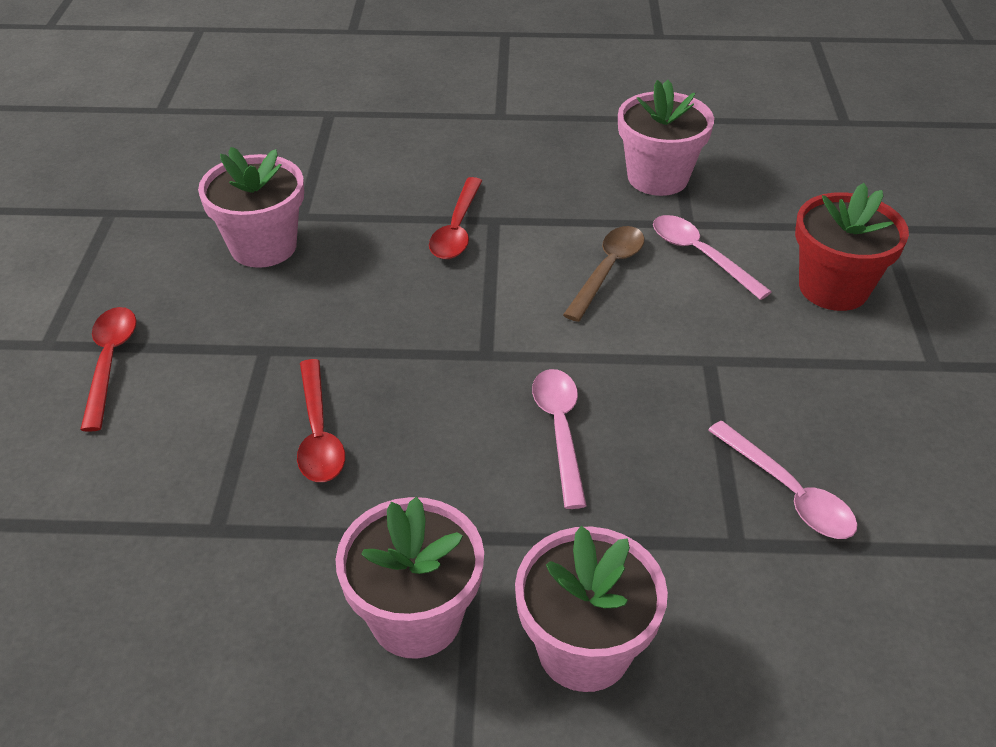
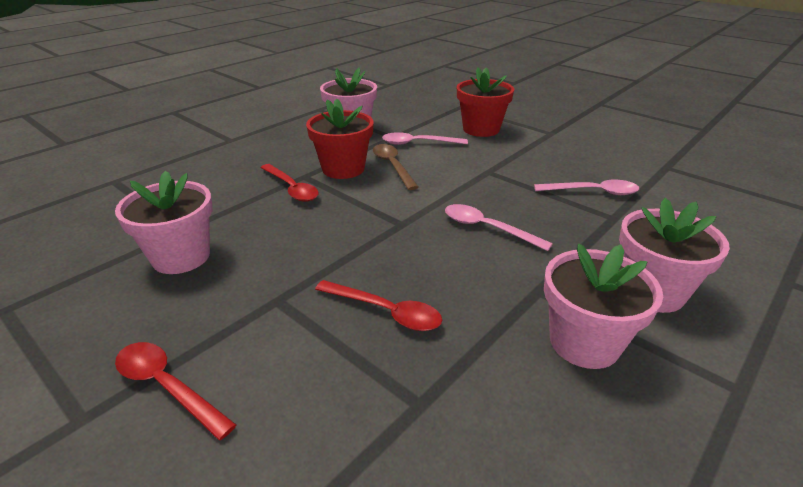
camera: 50 degrees left, 10 degrees down
none -> red flower pot [306,99,374,179]

